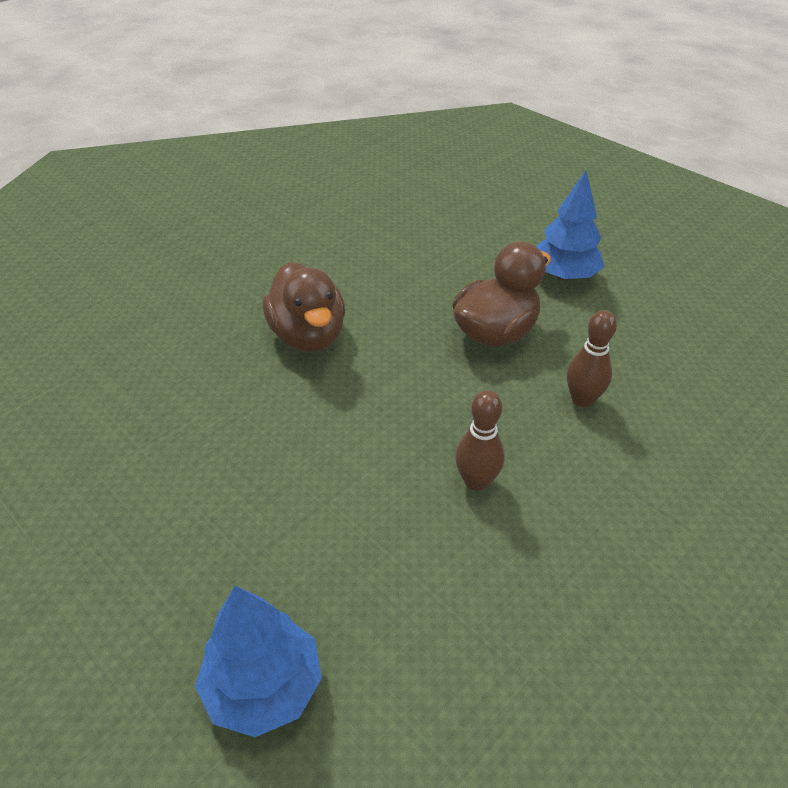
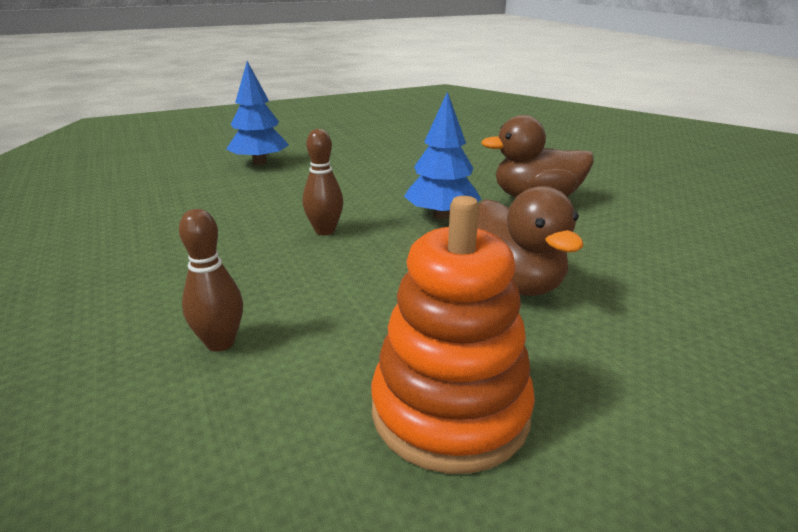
camera: 110 degrees right, 15 degrees down
blue tree [536,170,604,280] -> blue tree moved to [404,91,481,219]
brown bowling pin [567,310,617,407] -> brown bowling pin moved to [179,209,243,352]
none -> orange stacking toy [371,196,535,474]

